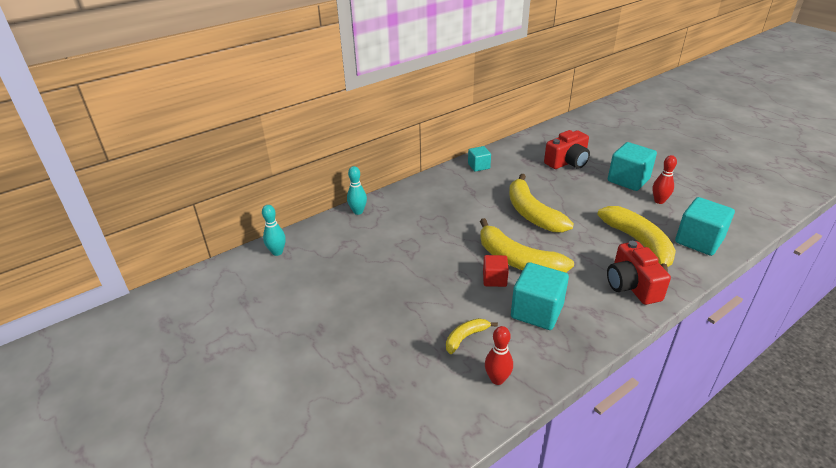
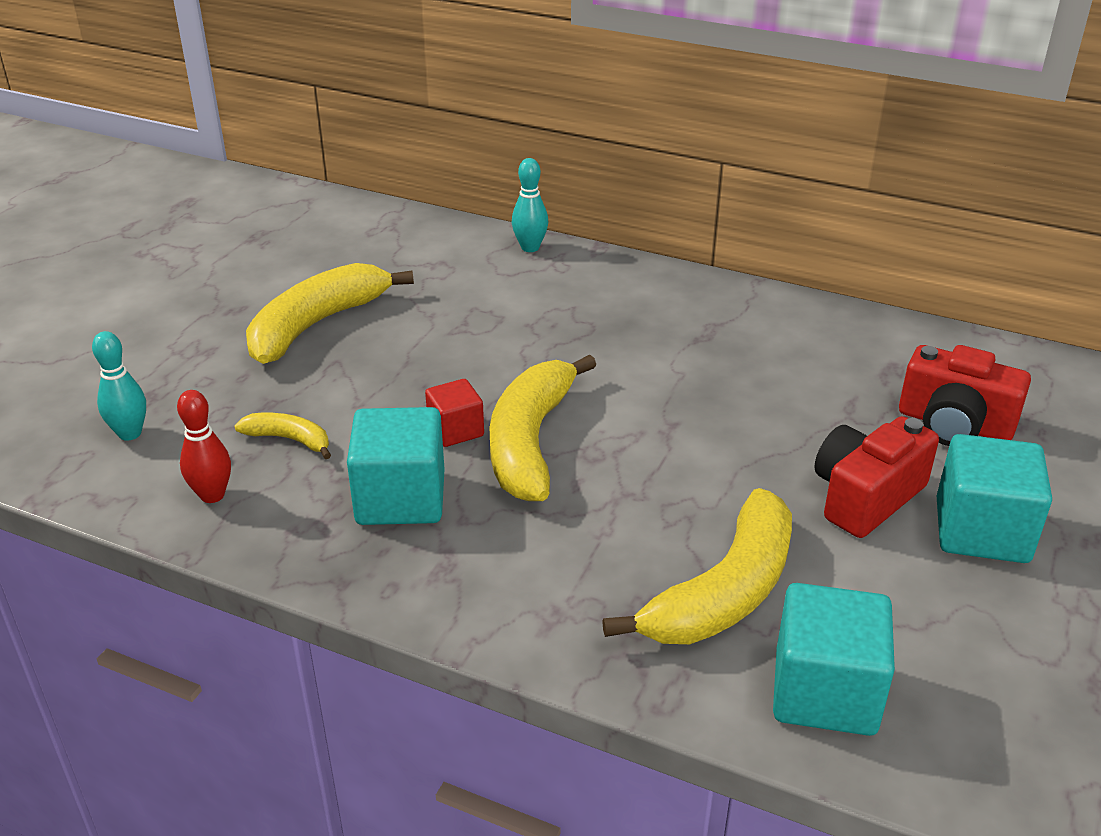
camera: 60 degrees right, 0 degrees up
turquoise bowling pin [262,205,286,256] -> turquoise bowling pin moved to [92,331,146,441]
turquoise cube [468,146,491,172] -> none
yellow banana [509,174,574,232] -> yellow banana moved to [246,263,414,364]
red camera [607,241,671,305] -> red camera moved to [814,416,939,538]
red bowling pin [652,155,677,204] -> none

